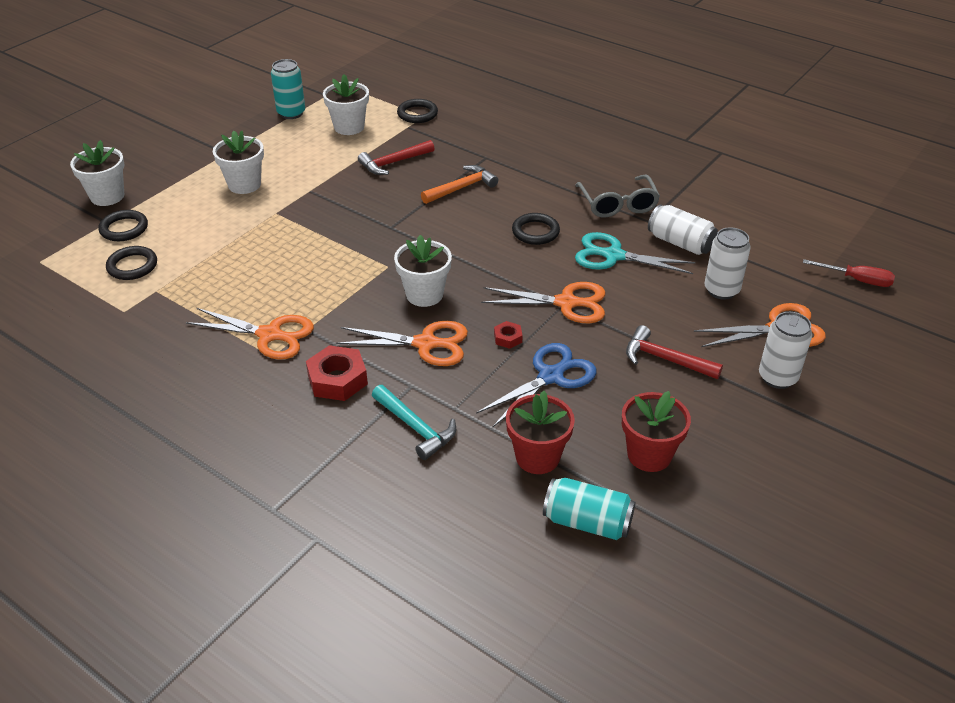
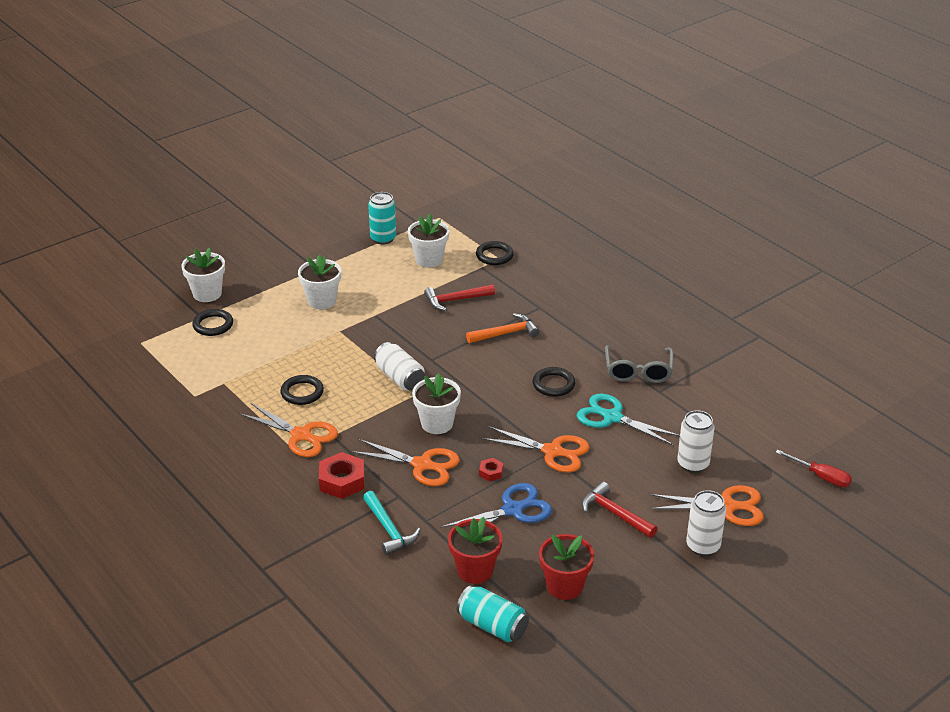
camera: 15 degrees right, 5 degrees down
black ring [106,246,157,280] -> black ring moved to [280,375,324,405]
white can [648,204,718,255] -> white can moved to [374,342,425,391]

